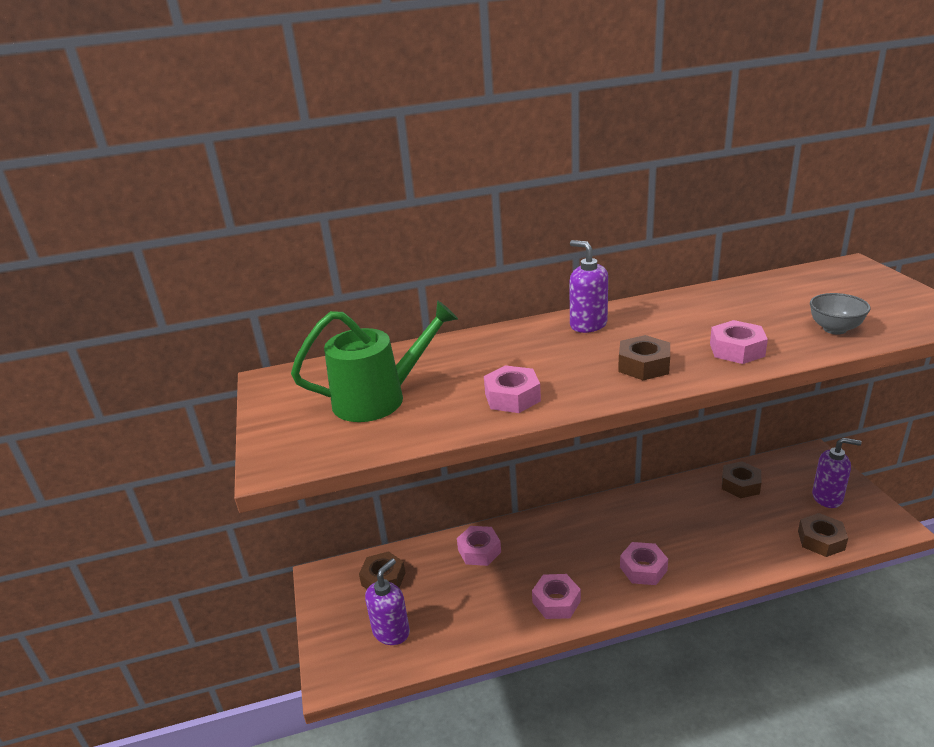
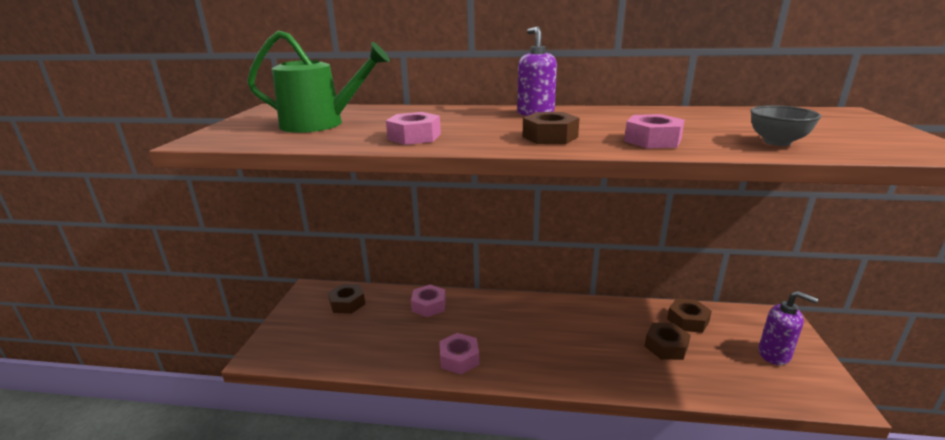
camera: 20 degrees right, 5 degrees down
purple soap dispenser [365,559,410,645] -> none
pink nut [620,542,668,585] -> none
brown nut [798,513,848,557] -> brown nut moved to [645,323,691,360]

